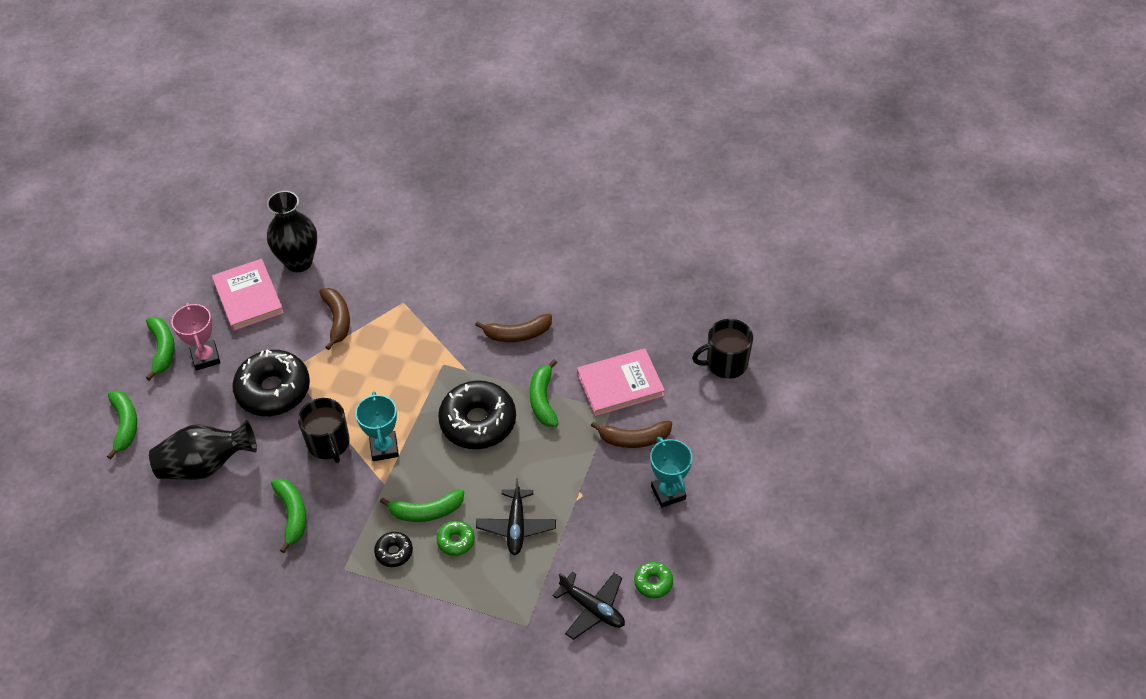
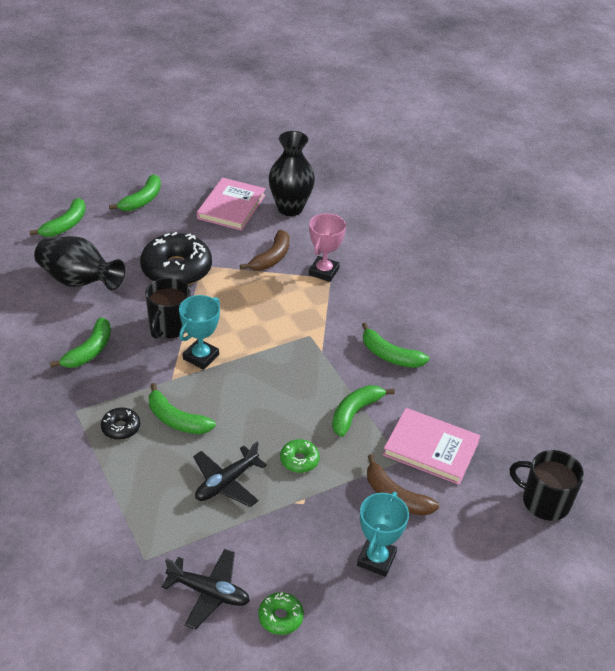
camera: 40 degrees right, 10 degrees down
pink trophy [171,303,221,371] -> pink trophy moved to [309,213,346,282]
green donut [437,520,475,556] -> green donut moved to [280,439,320,473]
black donut [438,380,516,449] -> none
brown banana [475,314,552,342] -> green banana [362,323,429,368]
black plane [552,571,625,640] -> black plane turned 60 degrees counterclockwise [162,549,250,629]

